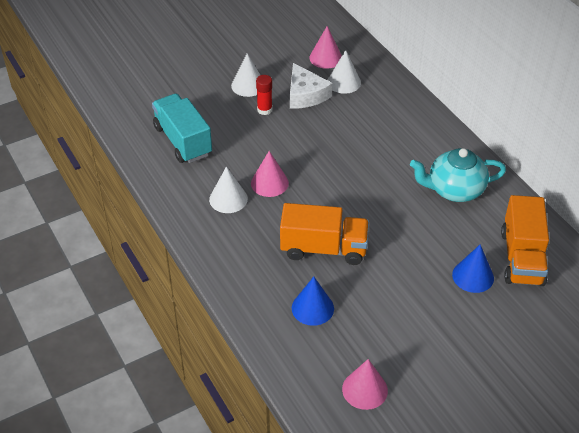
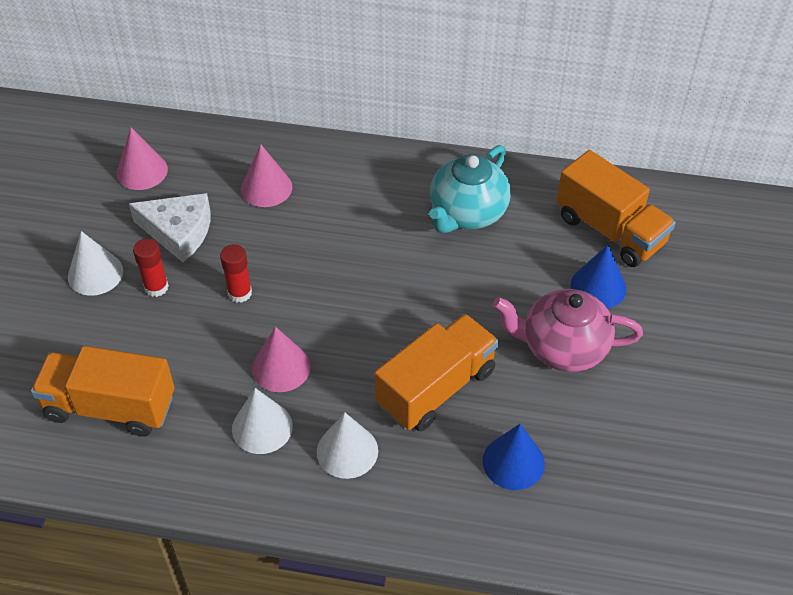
camera: 50 degrees left, 5 degrees up
turquoise truck [152,94,212,163] -> orange truck [31,346,174,437]
white cone [328,50,361,94] -> white cone moved to [317,412,378,479]
pink cone [342,359,388,410] -> pink cone moved to [241,144,292,207]
none -> red glue stick [220,244,252,303]
none -> pink teapot [493,289,643,372]

